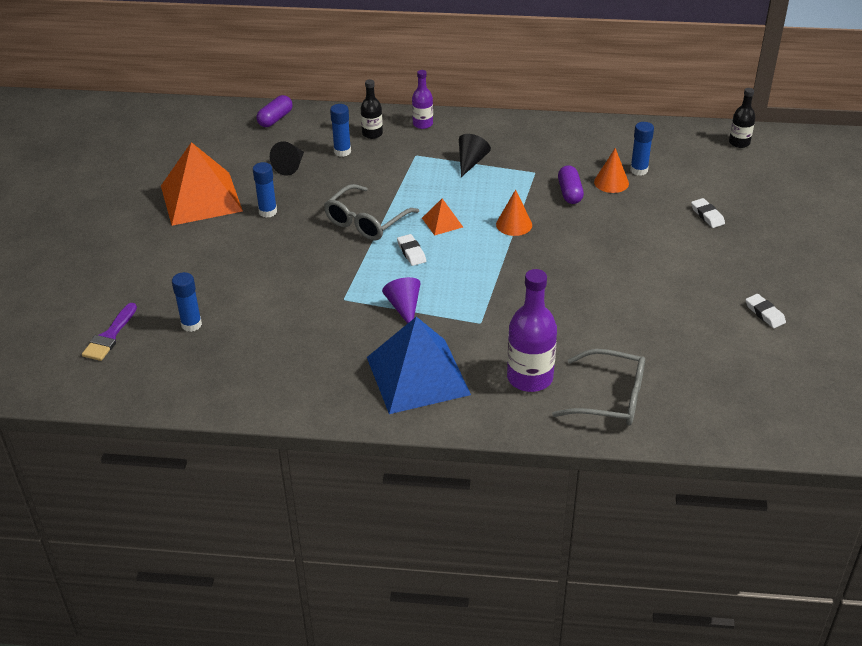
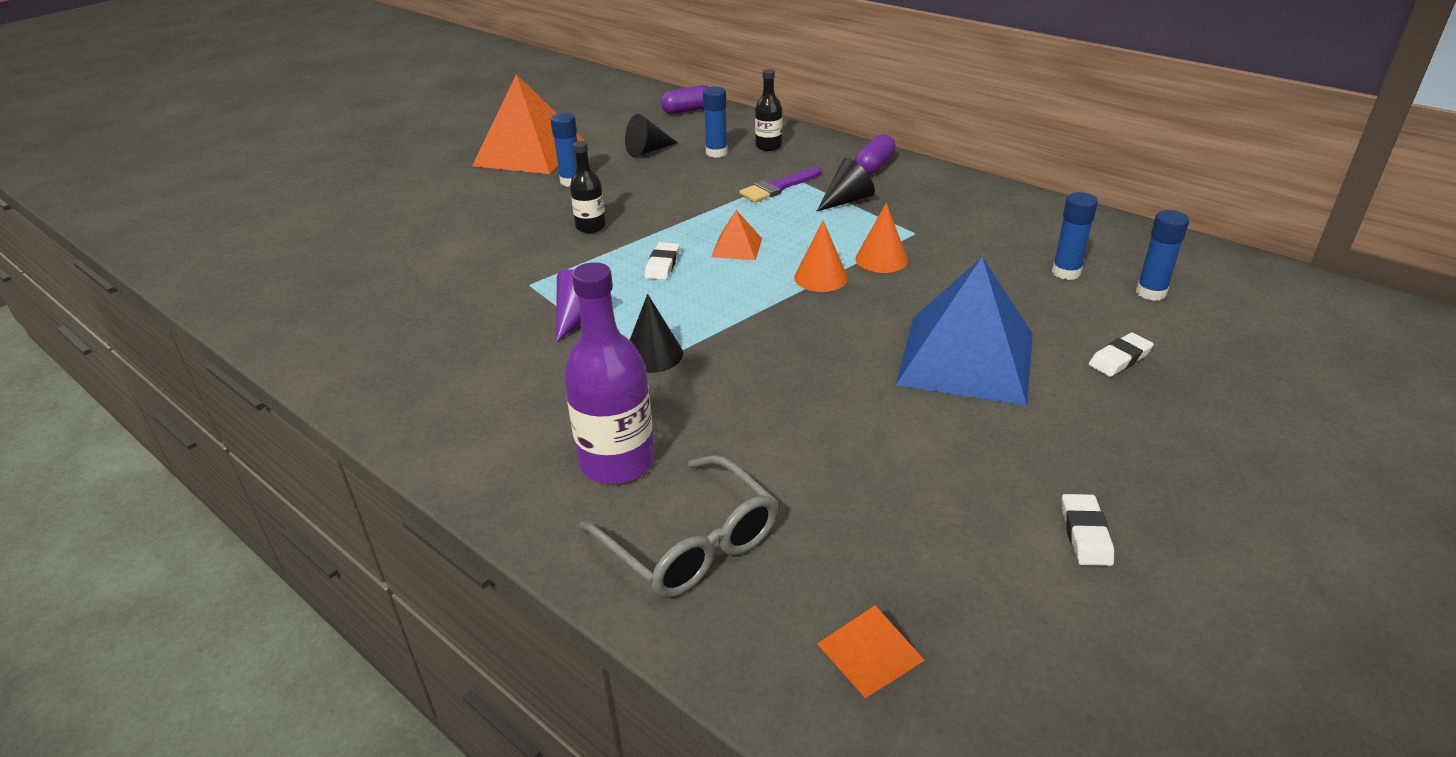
camera: 35 degrees right, 5 degrees down
purple brush [82,303,137,361] -> purple brush moved to [739,167,821,202]
blue glue stick [172,272,202,332] -> blue glue stick moved to [1136,210,1189,301]
grey glasses [324,184,419,240] -> none
blue pyramid [367,317,471,414] -> blue pyramid moved to [896,257,1033,406]
purple bottle [412,70,433,129] -> none
purple capsule [558,165,584,204] -> purple capsule moved to [855,134,896,175]
orange cone [594,148,629,193] -> orange cone moved to [855,203,908,273]
white eraser [691,198,725,228] -> white eraser turned 45 degrees clockwise [1089,333,1154,377]
black bottle [729,88,755,148] -> black bottle moved to [570,141,606,233]
none -> black cone [630,294,683,373]
none -> orange pyramid [817,605,925,698]

